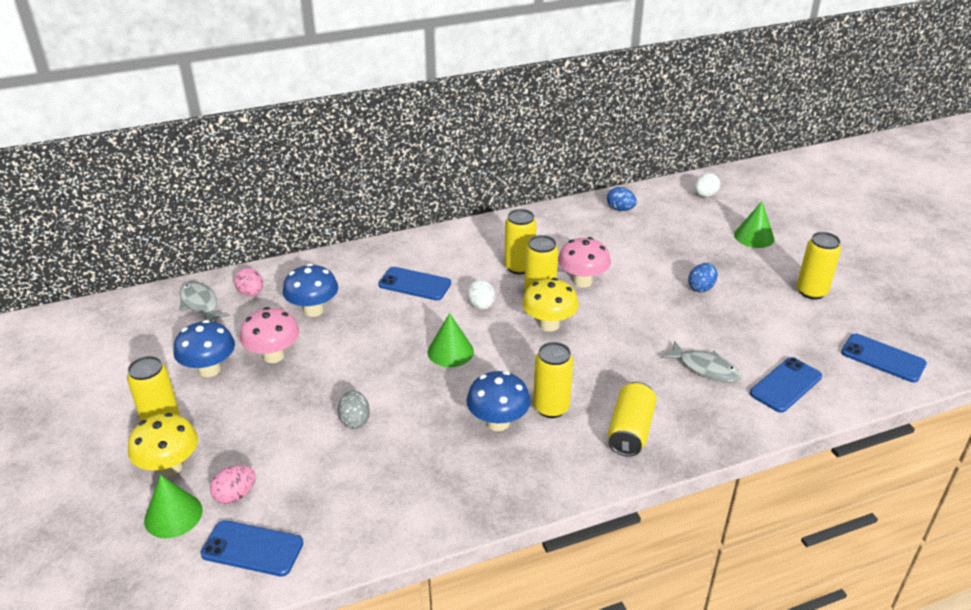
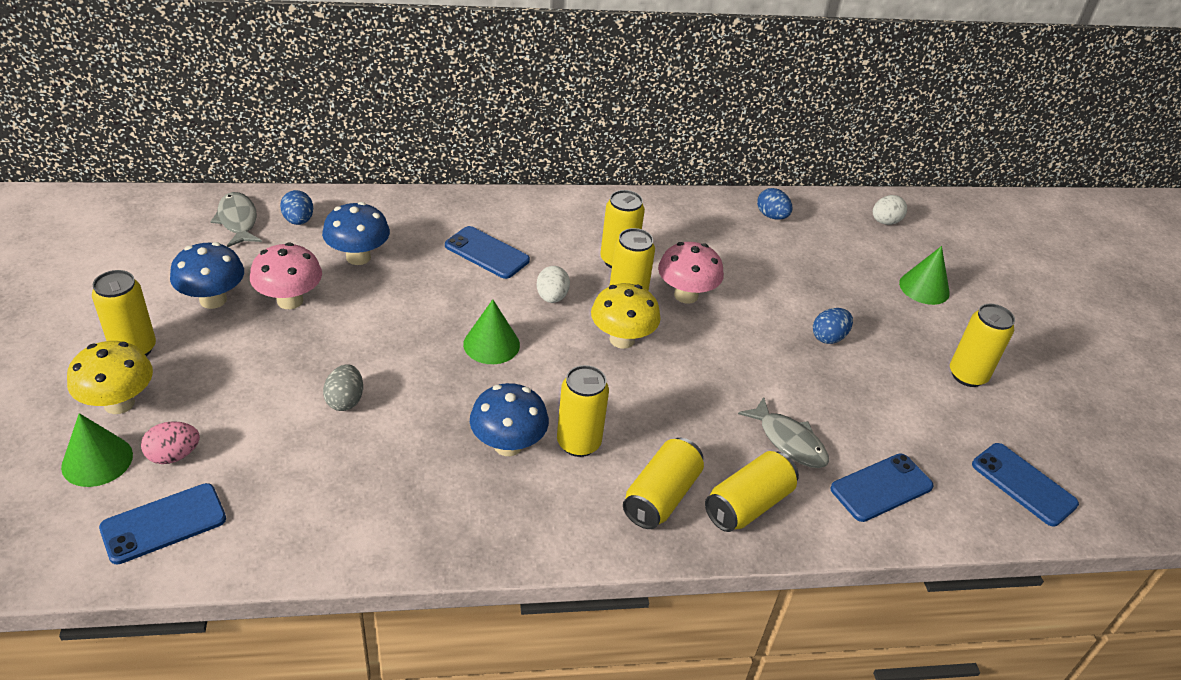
camera: 10 degrees right, 5 degrees up
blue phone [201,520,303,576] -> blue phone turned 60 degrees counterclockwise [99,483,226,564]
pink egg [234,268,263,296] -> blue egg [280,190,313,225]
none -> yellow can [705,451,799,532]

